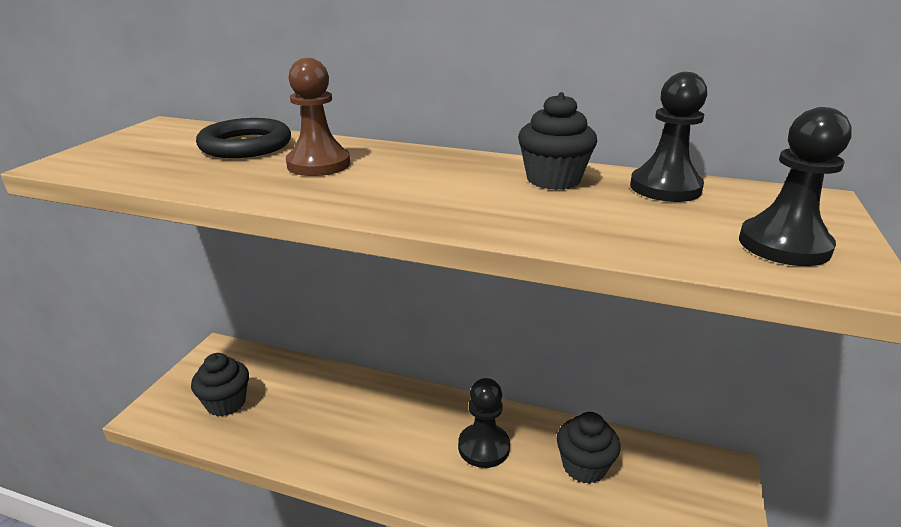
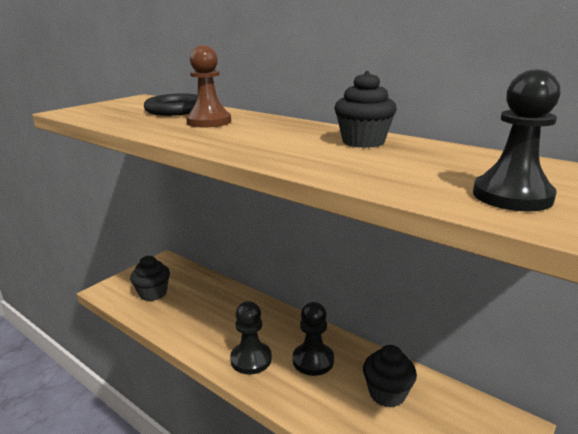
camera: 20 degrees right, 5 degrees down
black pawn [630,72,707,202] -> black pawn moved to [230,301,272,375]

